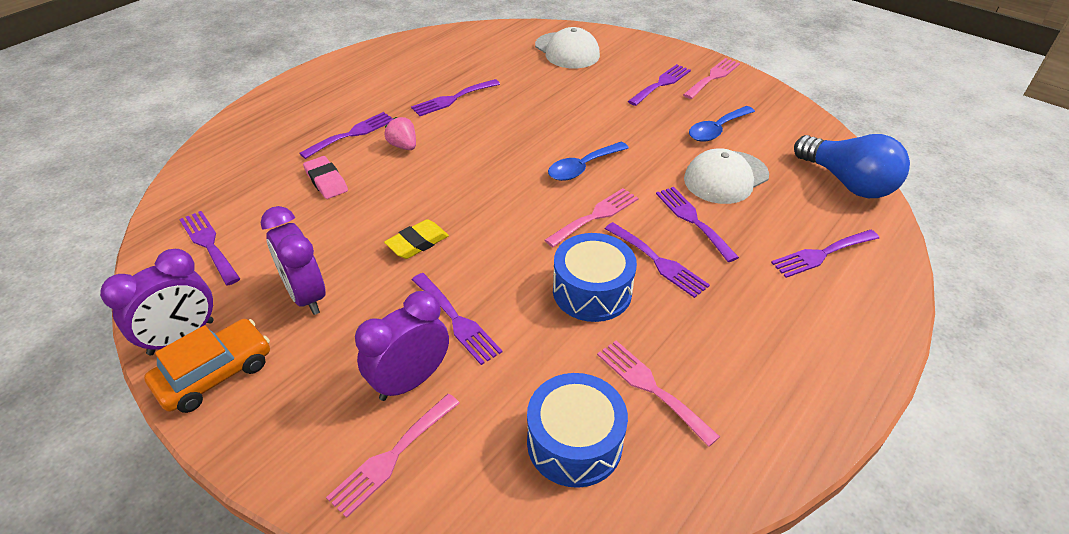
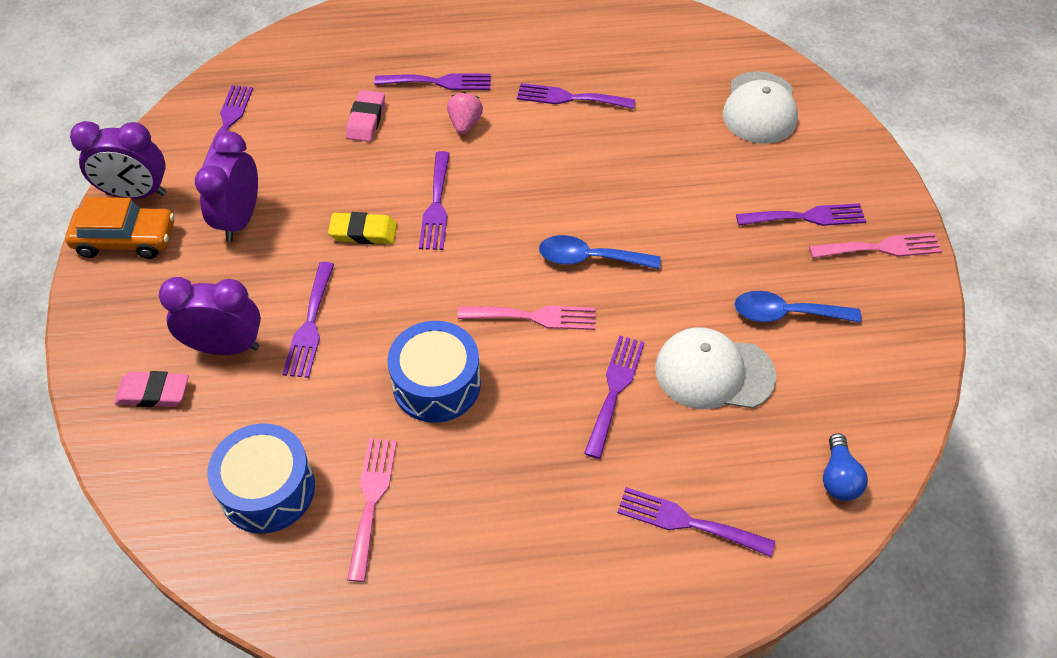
camera: 45 degrees right, 10 degrees up
pink fork [326,394,460,518] -> pink eraser [114,371,189,407]
purple fork [605,222,710,298] -> purple fork moved to [419,151,450,250]
blue light bulb [794,134,910,198] -> blue light bulb [823,433,868,501], size x0.50

